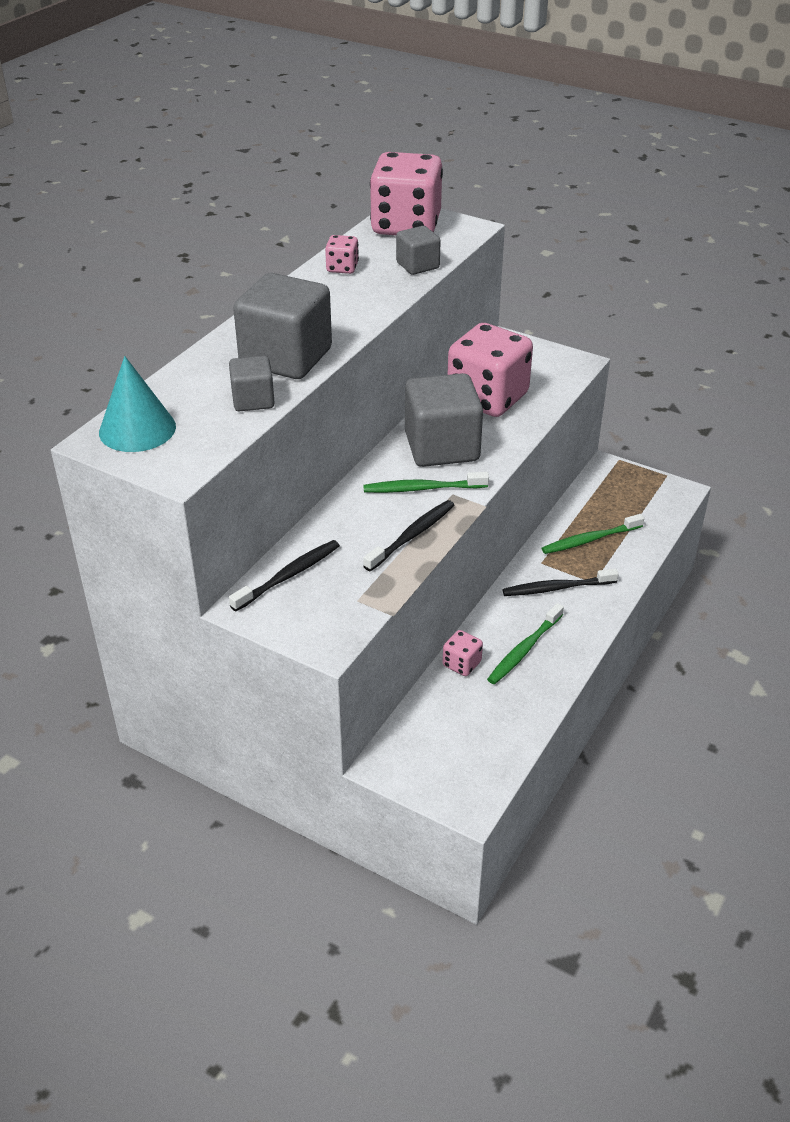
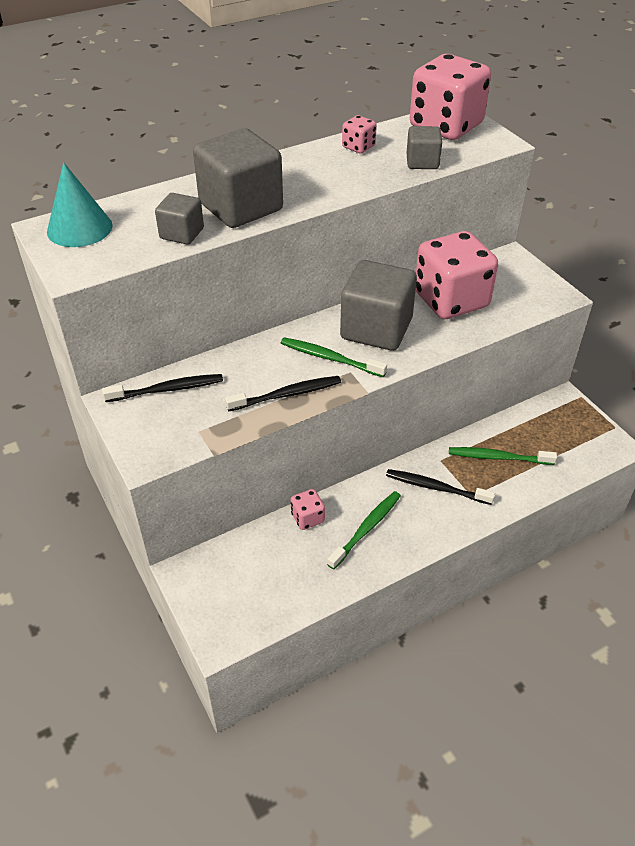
camera: 30 degrees right, 5 degrees up
green toothbrush [487,603,564,684] -> green toothbrush turned 150 degrees clockwise [327,491,401,569]

